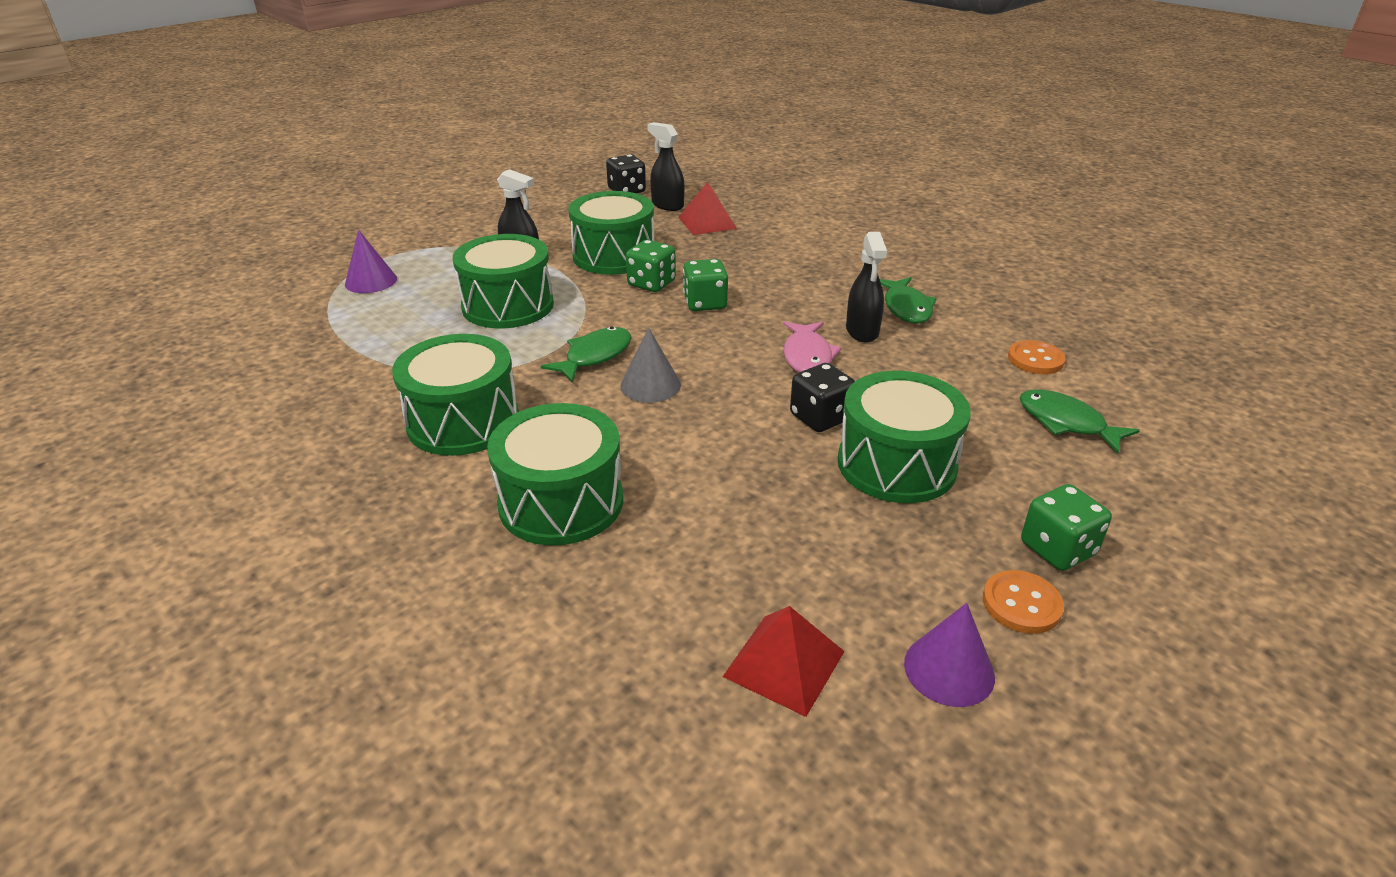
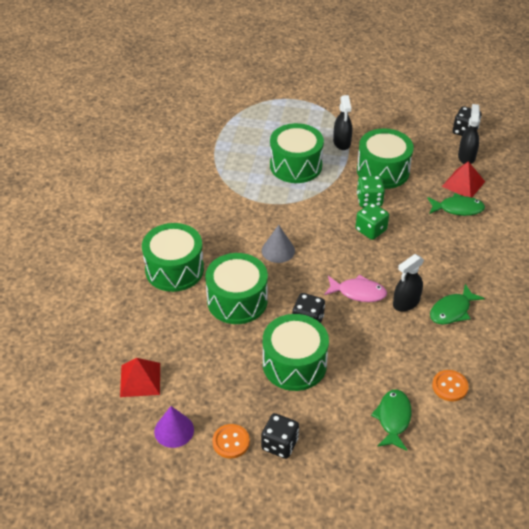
camera: 55 degrees right, 10 degrees up
purple cone [345,230,397,293] -> none
green drum [392,334,519,456] -> green drum moved to [205,253,268,324]
green fish [541,326,632,383] -> green fish moved to [427,193,485,216]
pink fish [783,321,841,372] -> pink fish turned 135 degrees counterclockwise [324,275,387,302]
green dice [1021,484,1112,571] -> black dice [261,413,299,459]

